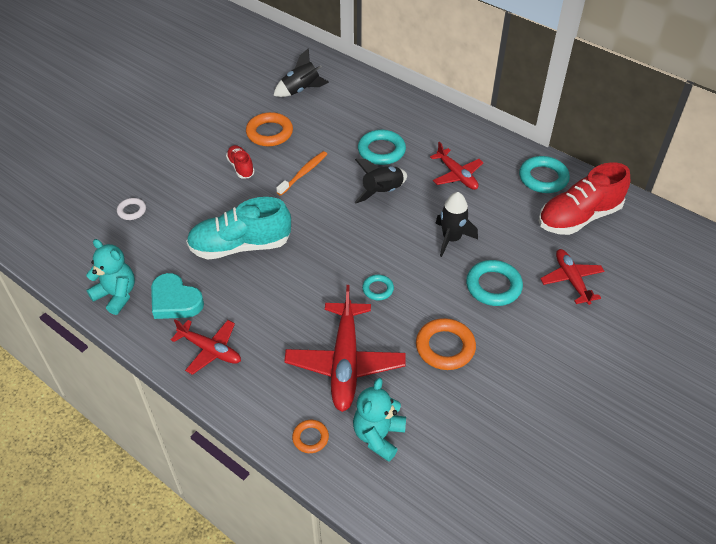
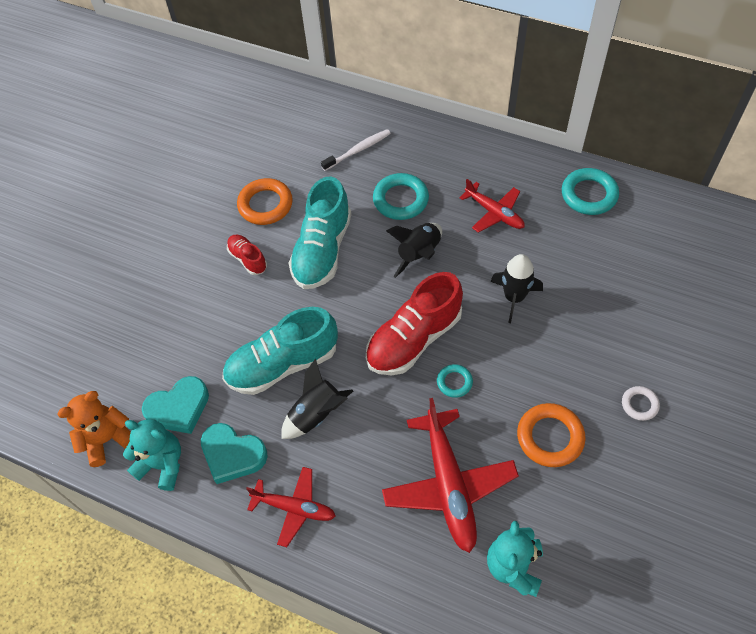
camera: 10 degrees left, 10 degrees up
white ring [117,198,146,220] -> white ring moved to [622,386,660,421]
black rocket [273,48,329,97] -> black rocket moved to [281,359,353,439]
orange toothbrush [276,151,327,196] -> turquoise shoe [289,177,351,289]
orange ring [292,420,329,453] -> none
turquoise ring [466,260,523,306] -> none
red shoe [538,162,630,235] -> red shoe moved to [366,272,463,375]
red plane [540,249,605,305] -> none
none -> orange teddy bear [57,391,131,467]
none -> turquoise heart [142,376,209,434]
none -> white toothbrush [321,129,391,171]

